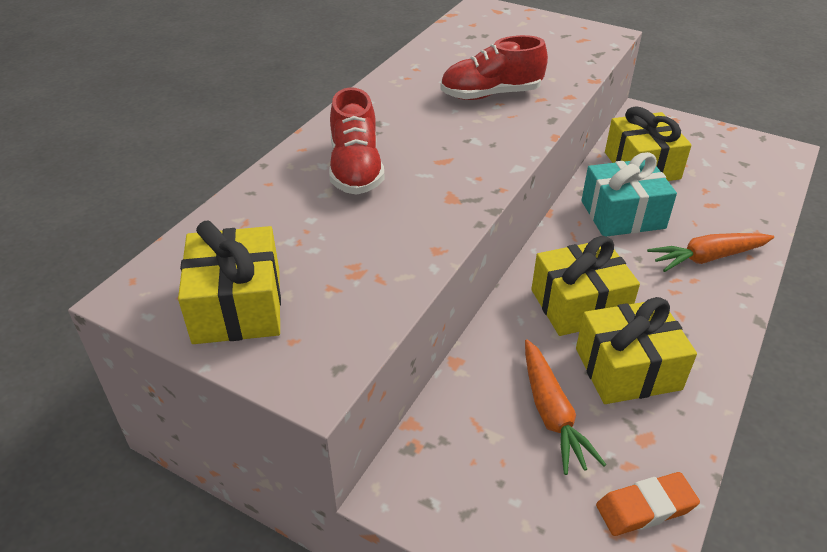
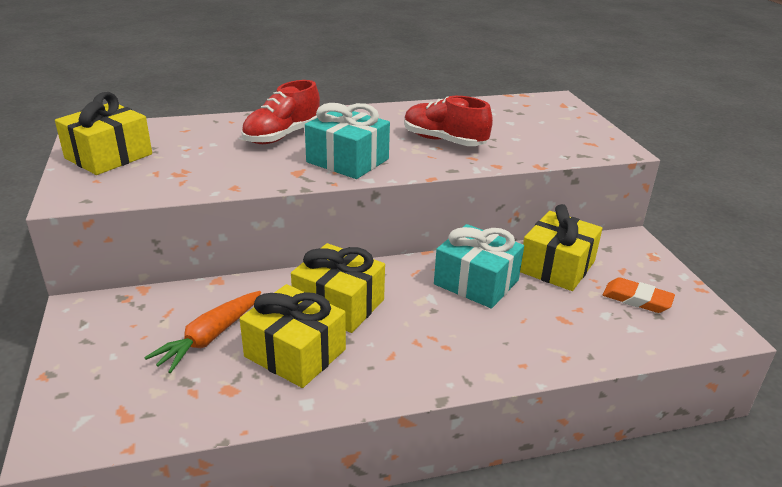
camera: 45 degrees right, 10 degrees down
orange eraser [596,472,700,536] -> orange eraser moved to [603,277,675,313]
orange carrot [647,233,774,272] -> none
none -> turquoise gift [305,103,390,179]

